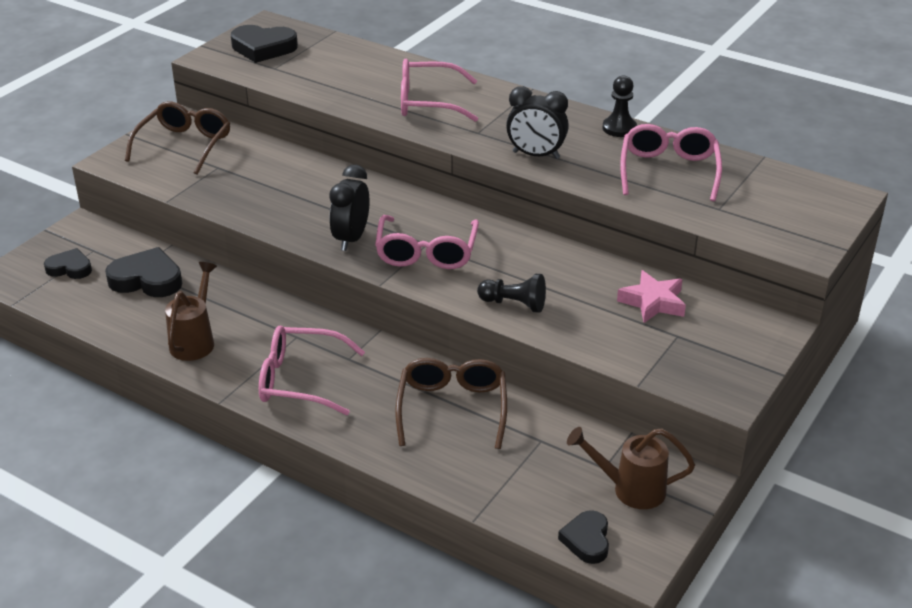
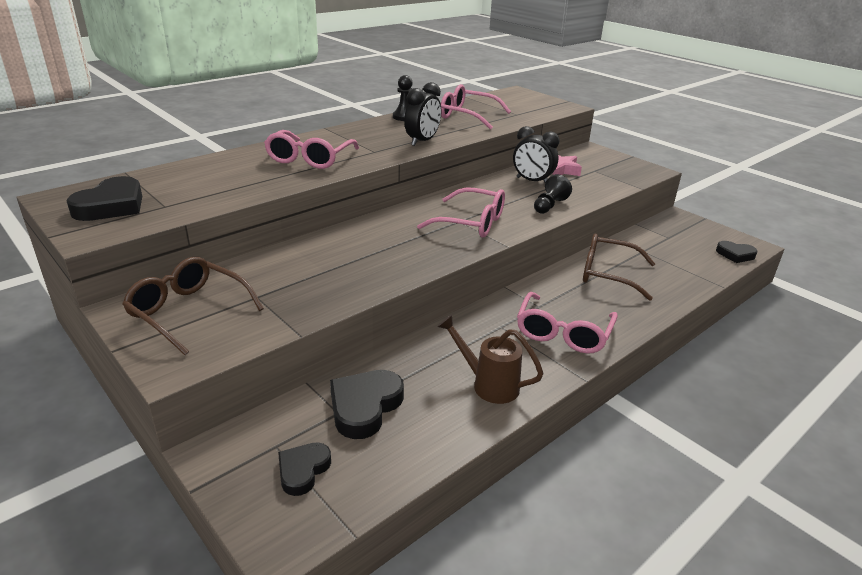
camera: 75 degrees left, 5 degrees down
black clock [329,165,370,251] -> black clock moved to [513,126,560,183]
brown watering can [567,427,695,509] -> none

